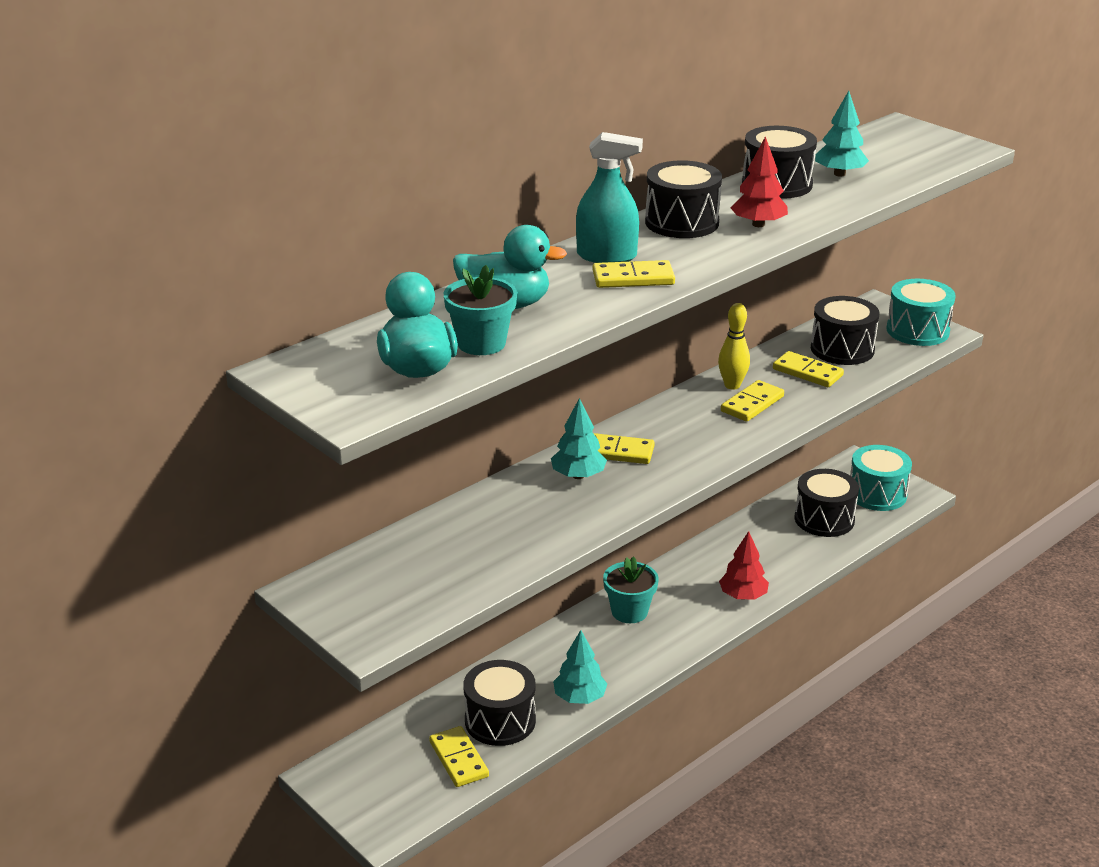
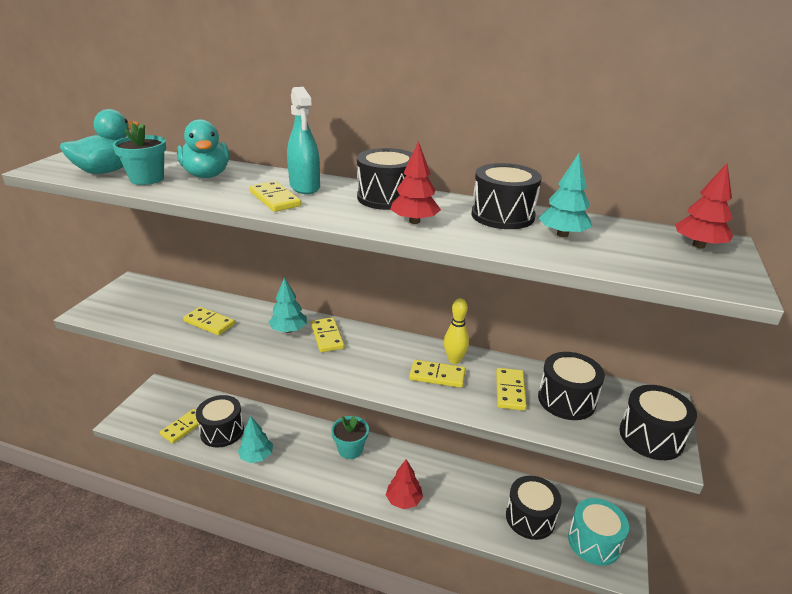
camera: 60 degrees right, 0 degrees up
turquoise drum [886,279,956,346] -> black drum [619,385,697,460]
none -> yellow domino [183,307,235,335]
none -> red tree [675,163,733,249]

